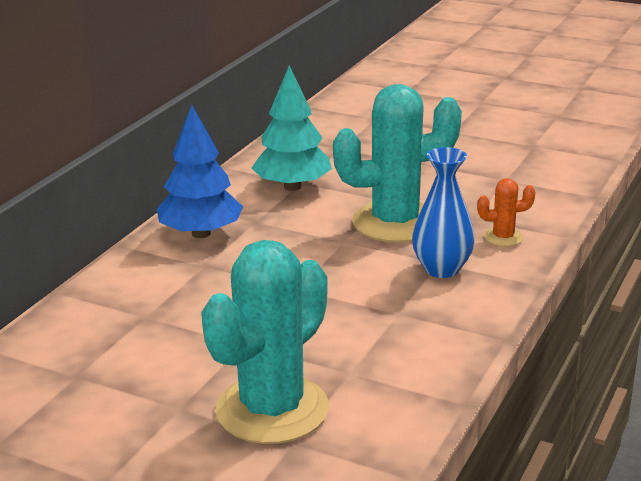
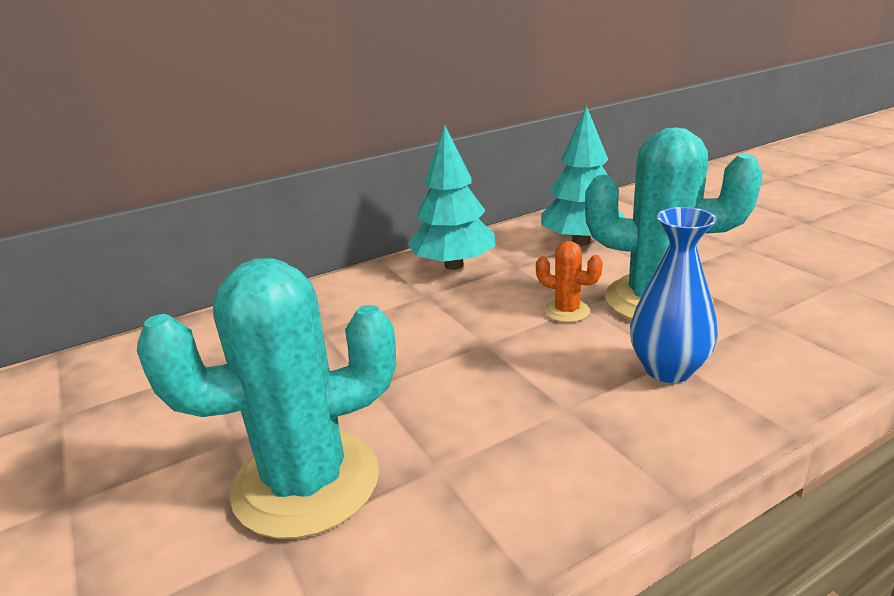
camera: 35 degrees right, 0 degrees up
blue tree [157,105,243,238] -> turquoise tree [408,125,495,270]
orange cactus [477,178,535,247] -> orange cactus moved to [536,241,603,322]

